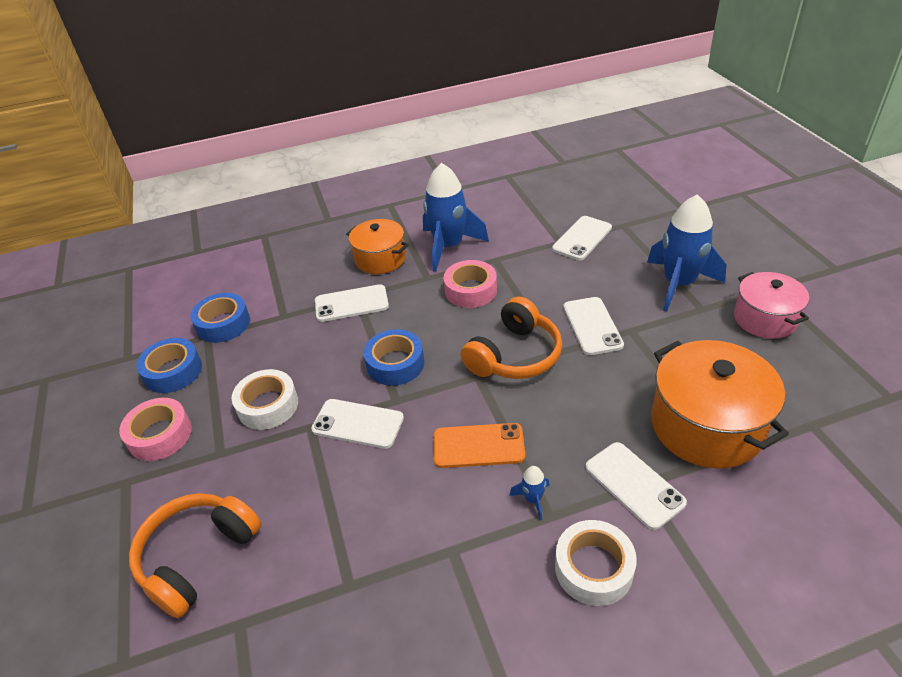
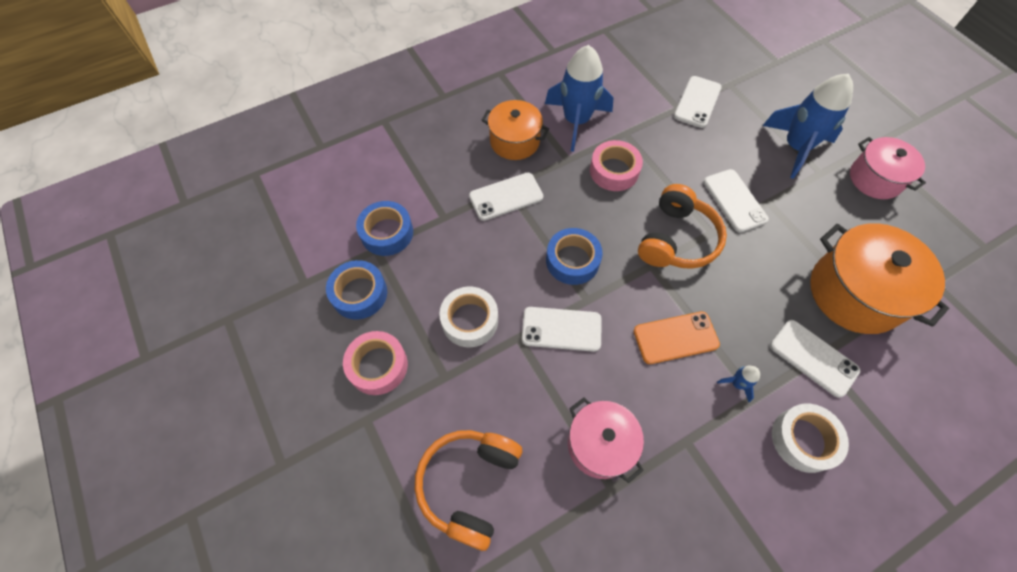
camera: 15 degrees left, 20 degrees up
none -> pink pot [568,397,644,483]

